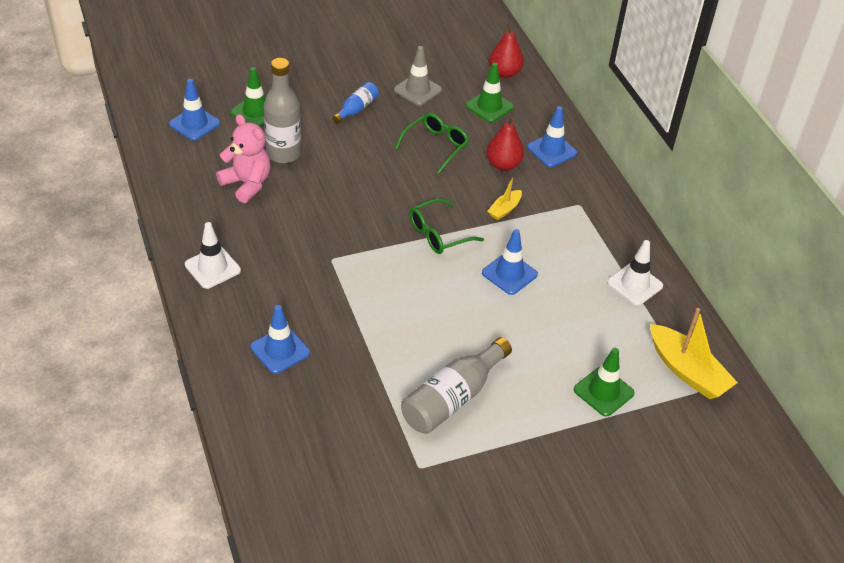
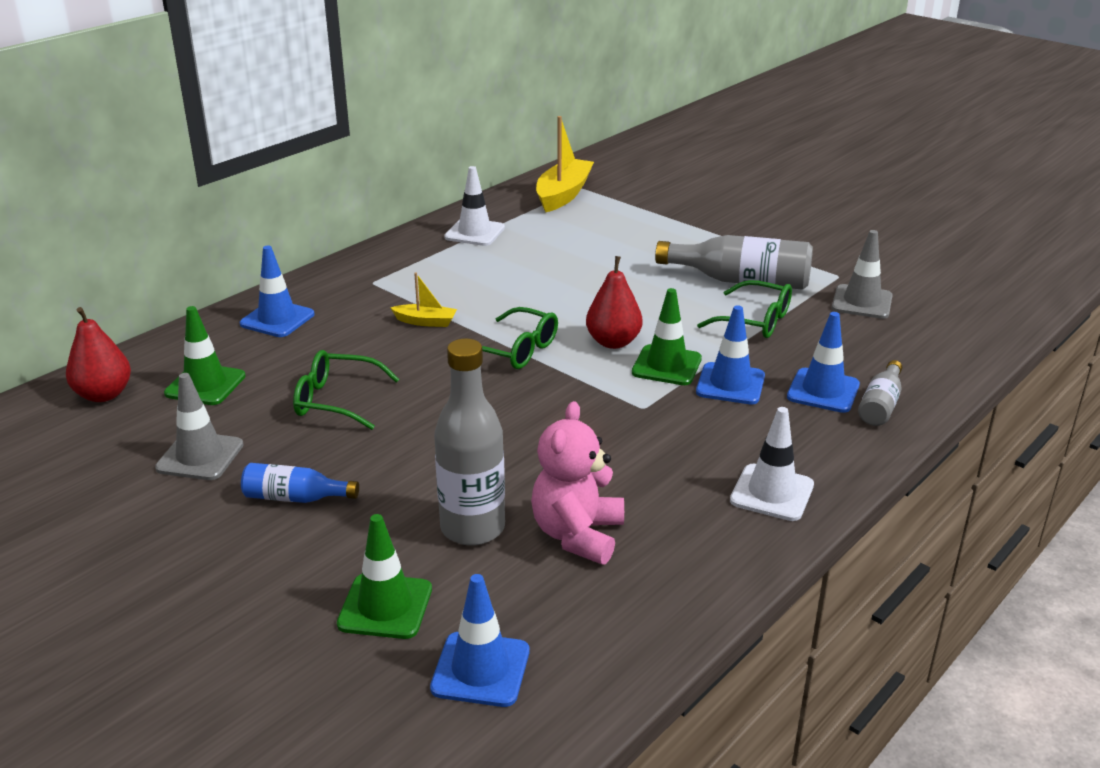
camera: 115 degrees left, 15 degrees down
blue traffic cone [482,229,538,295] -> blue traffic cone moved to [696,305,765,404]
red pear [486,116,524,171] -> red pear moved to [586,256,643,349]
green traffic cone [574,348,635,417] -> green traffic cone moved to [632,288,702,385]
none -> green glasses [697,280,792,338]
none -> grey traffic cone [832,230,893,319]
none -> grey bottle [858,360,902,426]

